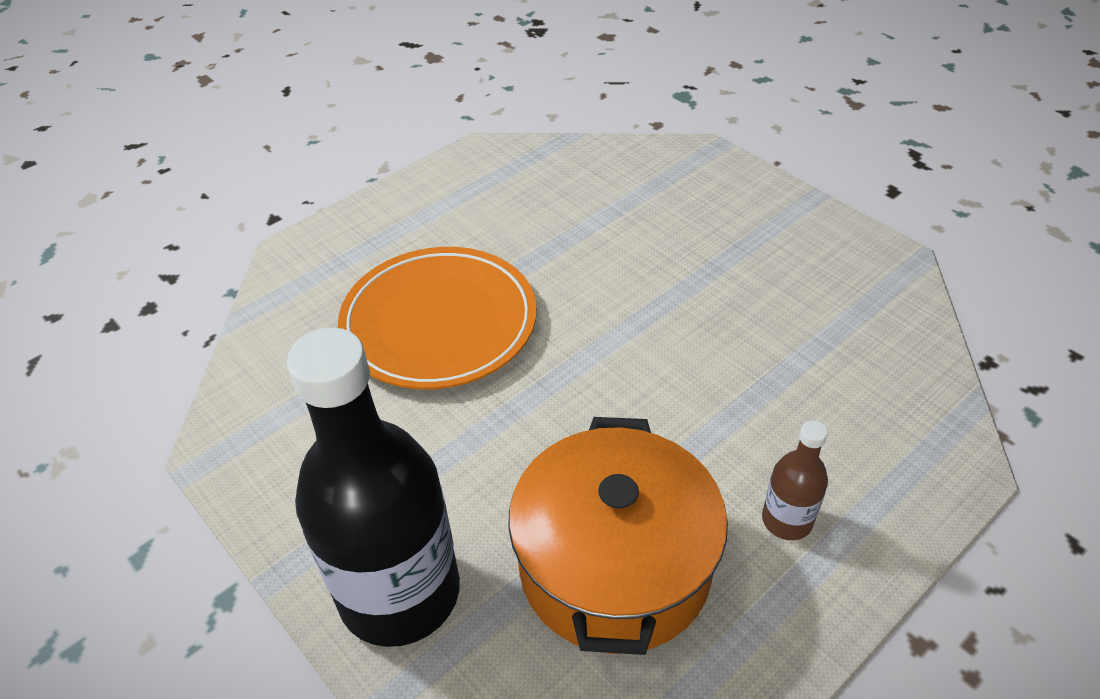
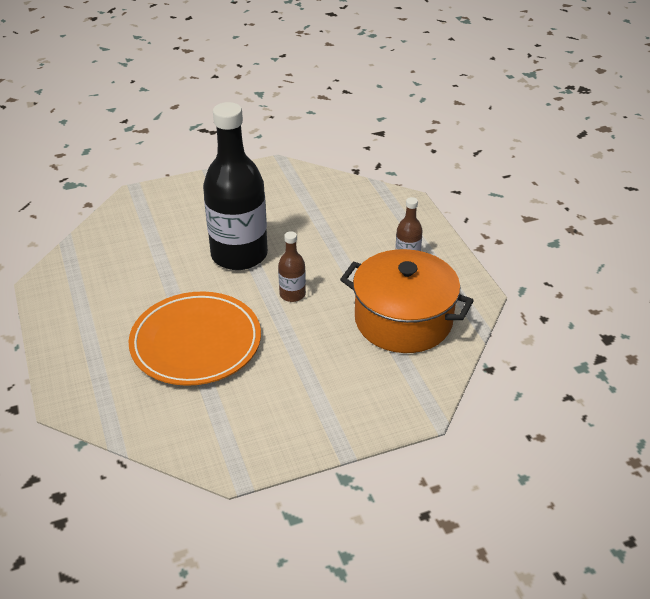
camera: 70 degrees left, 5 degrees down
black bottle [287,328,460,647] -> black bottle moved to [203,102,268,270]
none -> brown bottle [278,231,306,302]

